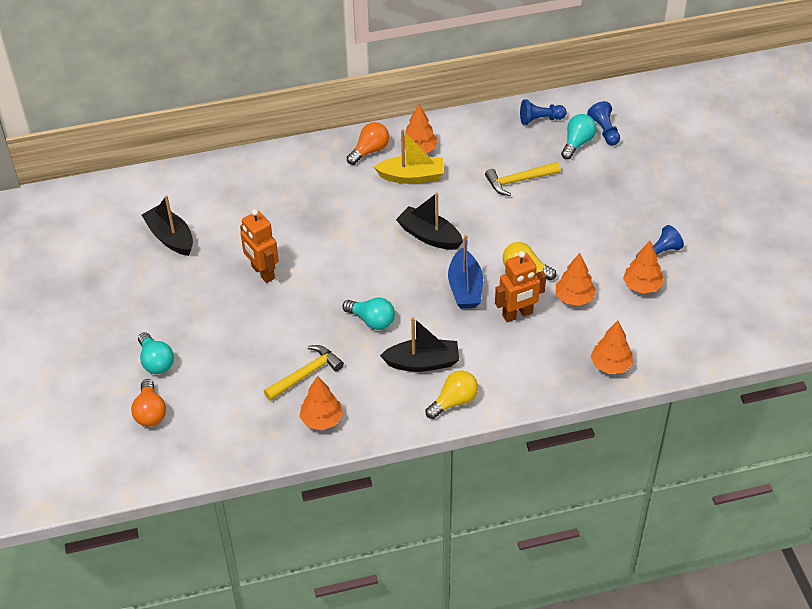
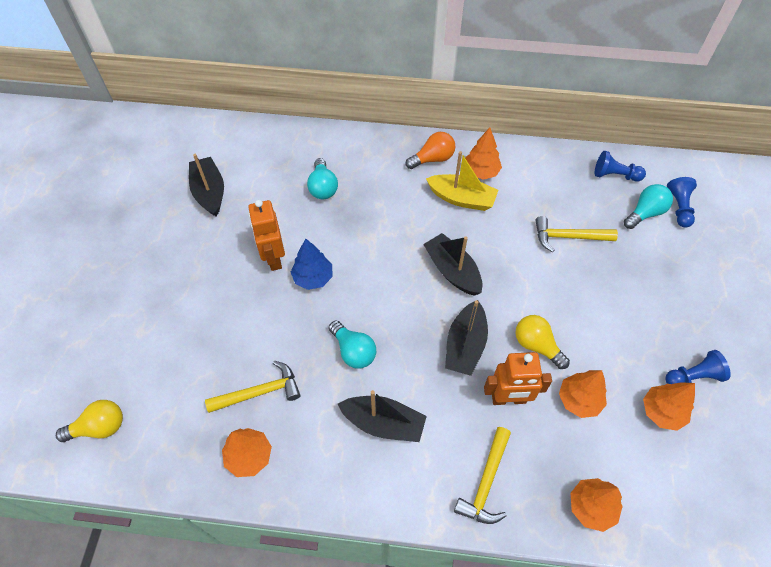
camera: 20 degrees right, 10 degrees up
orange light bulb [131,379,166,427] -> none
turquoise light bulb [138,332,174,374] -> turquoise light bulb moved to [307,158,338,199]
yellow light bulb [425,370,478,419] -> yellow light bulb moved to [56,400,123,442]
blue boat [448,235,483,309] -> black boat [445,300,488,376]
none -> blue tree [291,239,332,290]
none -> yellow hammer [454,427,511,524]

